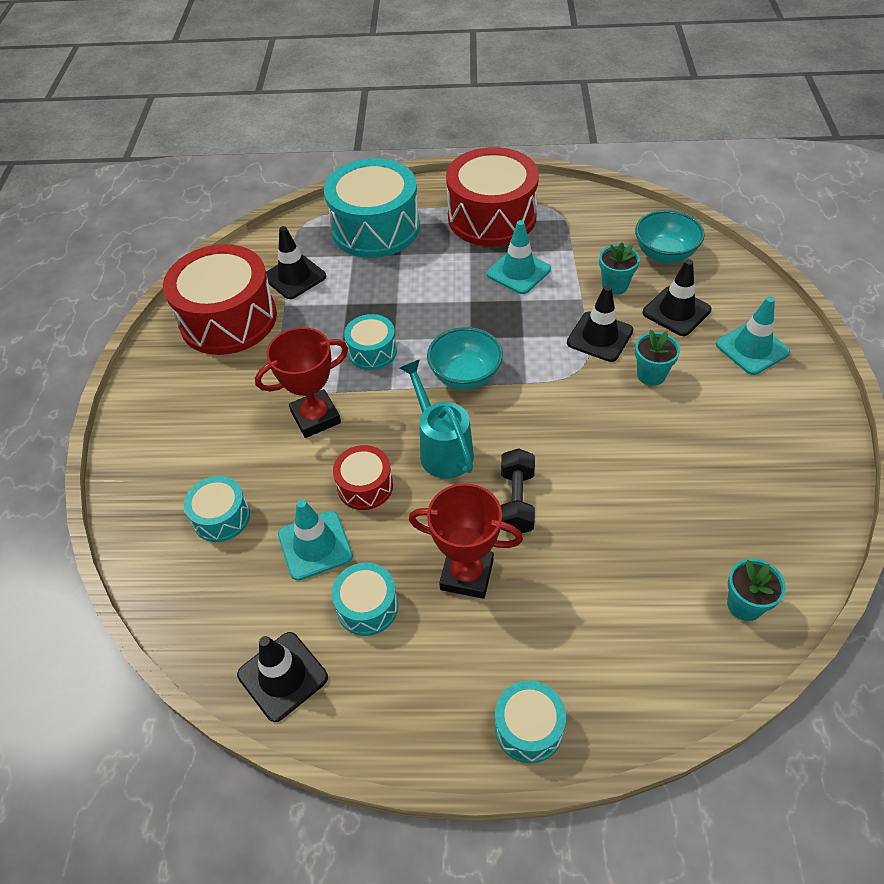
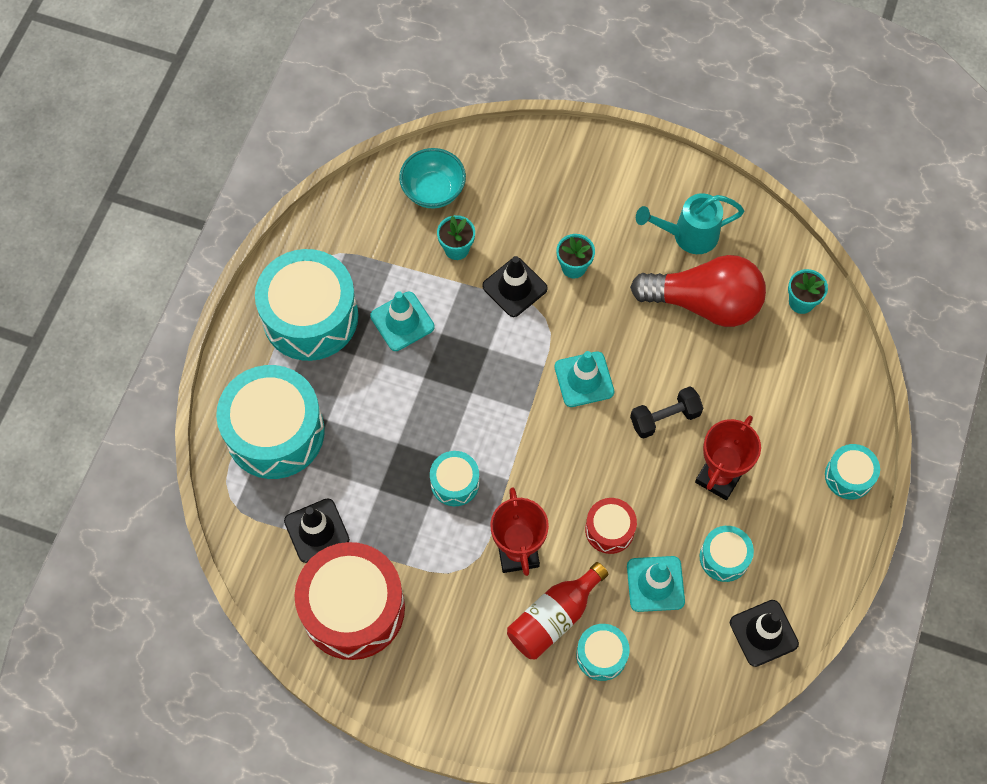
camera: 75 degrees left, 15 degrees up
turquoise watering can [400,359,474,479] -> turquoise watering can moved to [636,193,744,254]
turquoise bowl [427,327,503,390] -> none
red drum [446,147,539,246] -> turquoise drum [255,249,358,361]
black dumbbell [501,448,535,533] -> black dumbbell turned 45 degrees counterclockwise [630,386,703,439]
black traffic cone [643,259,712,336] -> none
turquoise traffic cone [716,296,790,375] -> turquoise traffic cone moved to [554,351,614,407]
none -> red bottle [507,562,609,659]
none -> red light bulb [630,255,766,327]

